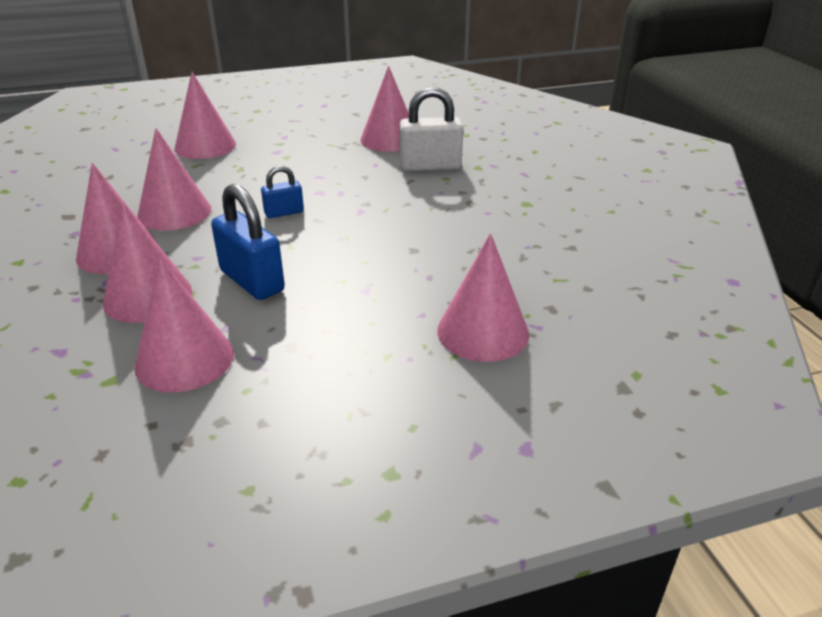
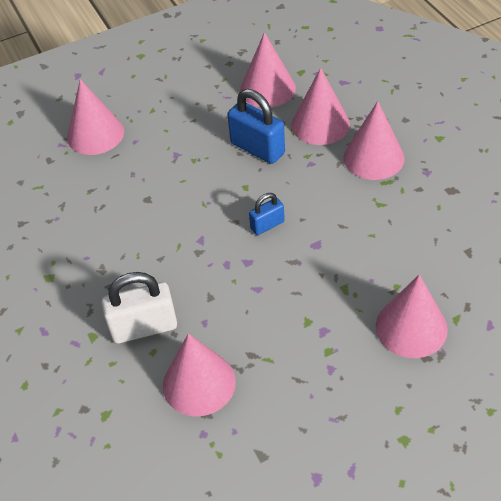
camera: 175 degrees right, 15 degrees up
pink cone [137,128,211,231] -> none

